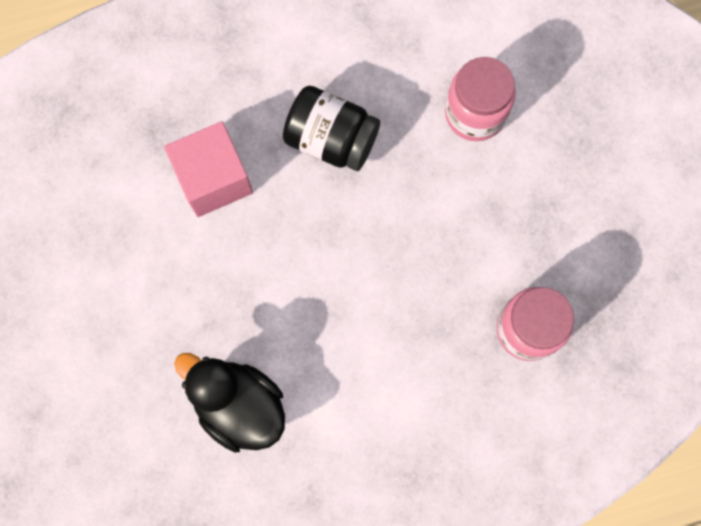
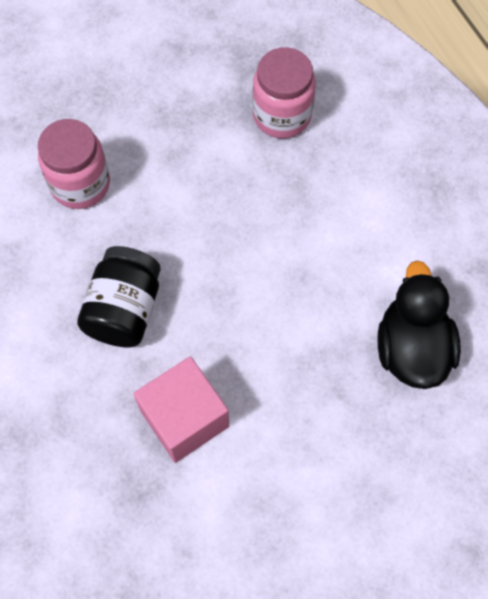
camera: 100 degrees left, 10 degrees down
black duck [174,353,285,453] -> black duck turned 150 degrees clockwise [378,260,461,389]

